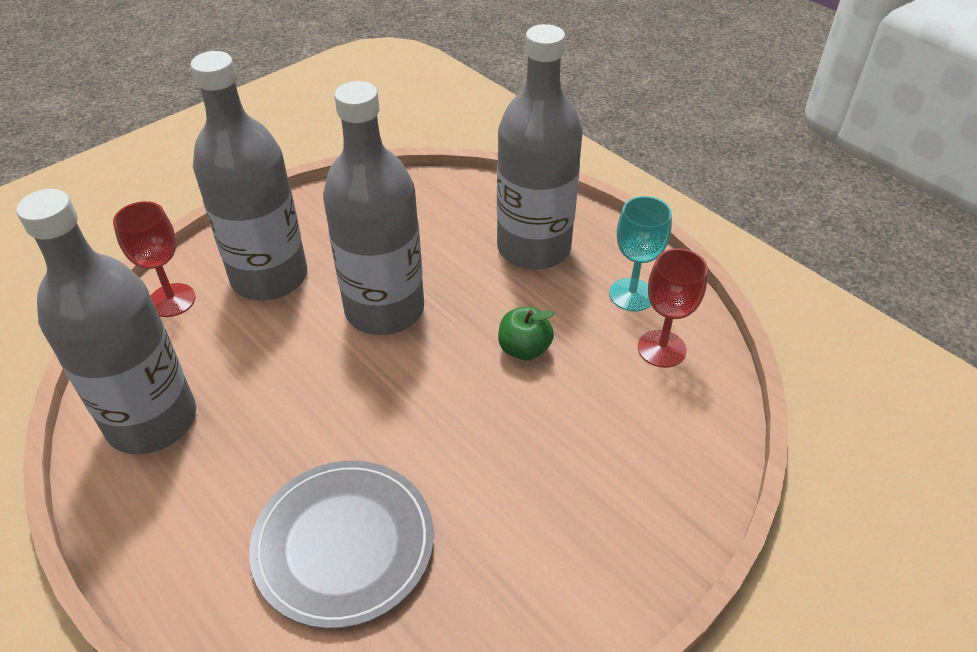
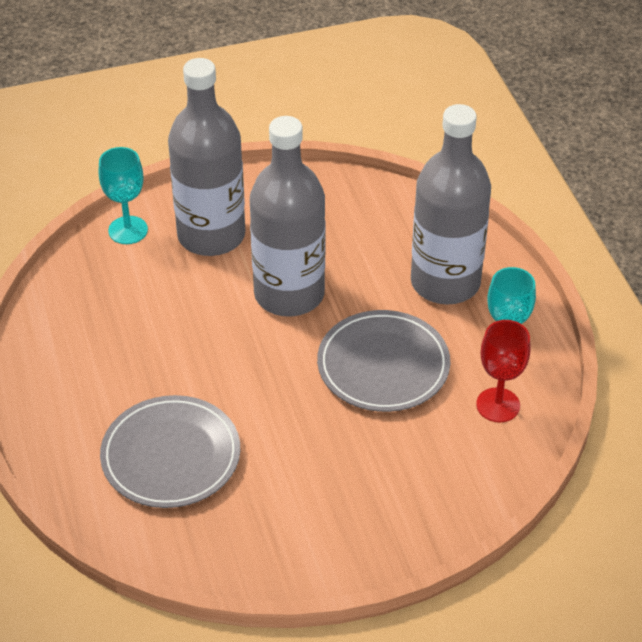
camera: 25 degrees right, 0 degrees up
grey bottle [17,189,196,454] -> none
red goblet [113,201,196,317] -> turquoise goblet [99,147,148,244]
green apple [498,307,555,360] -> grey plate [317,310,450,412]

